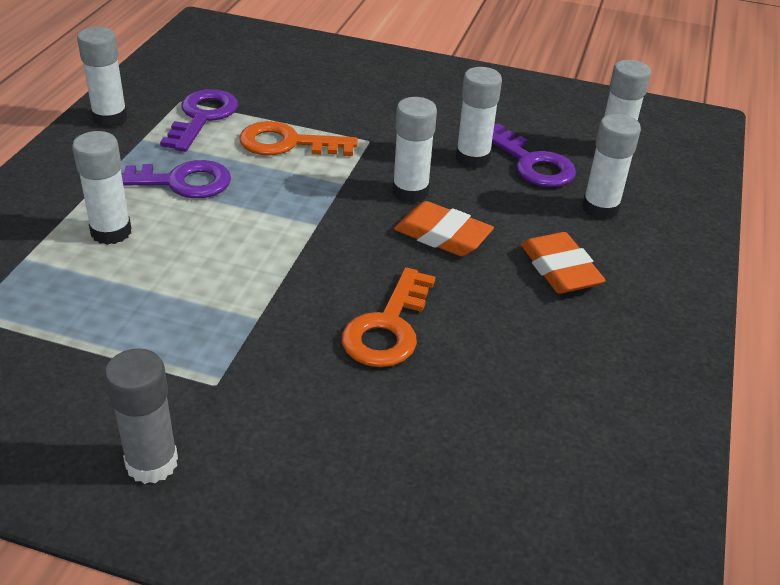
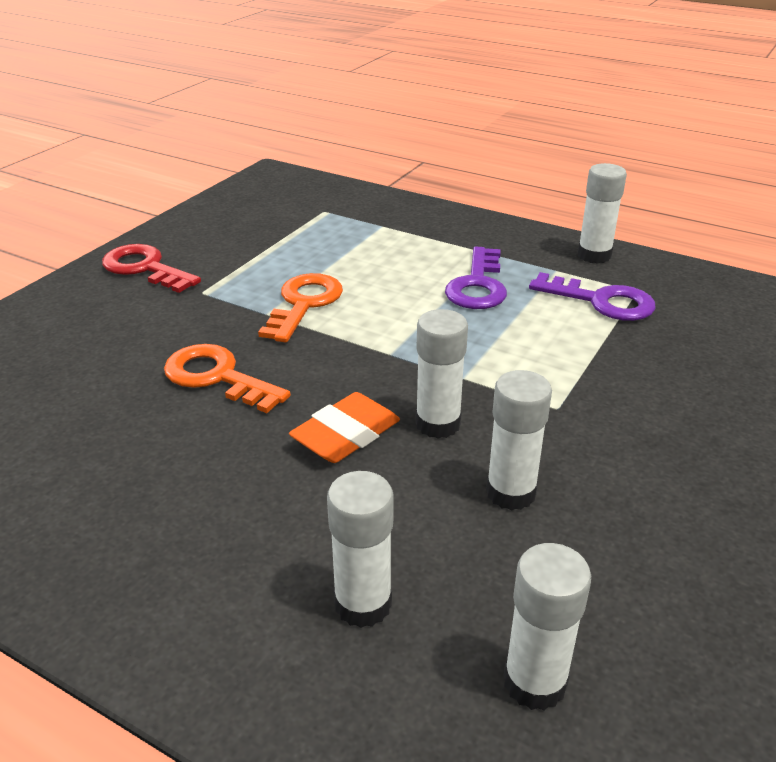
camera: 105 degrees right, 5 degrees down
white glue stick [72,131,131,245] -> none
grey glue stick [105,348,178,484] -> red key [102,244,201,293]
orange key [239,121,358,156] -> orange key moved to [258,273,343,343]
purple key [492,123,576,187] -> none
orange eraser [521,232,606,294] -> none

